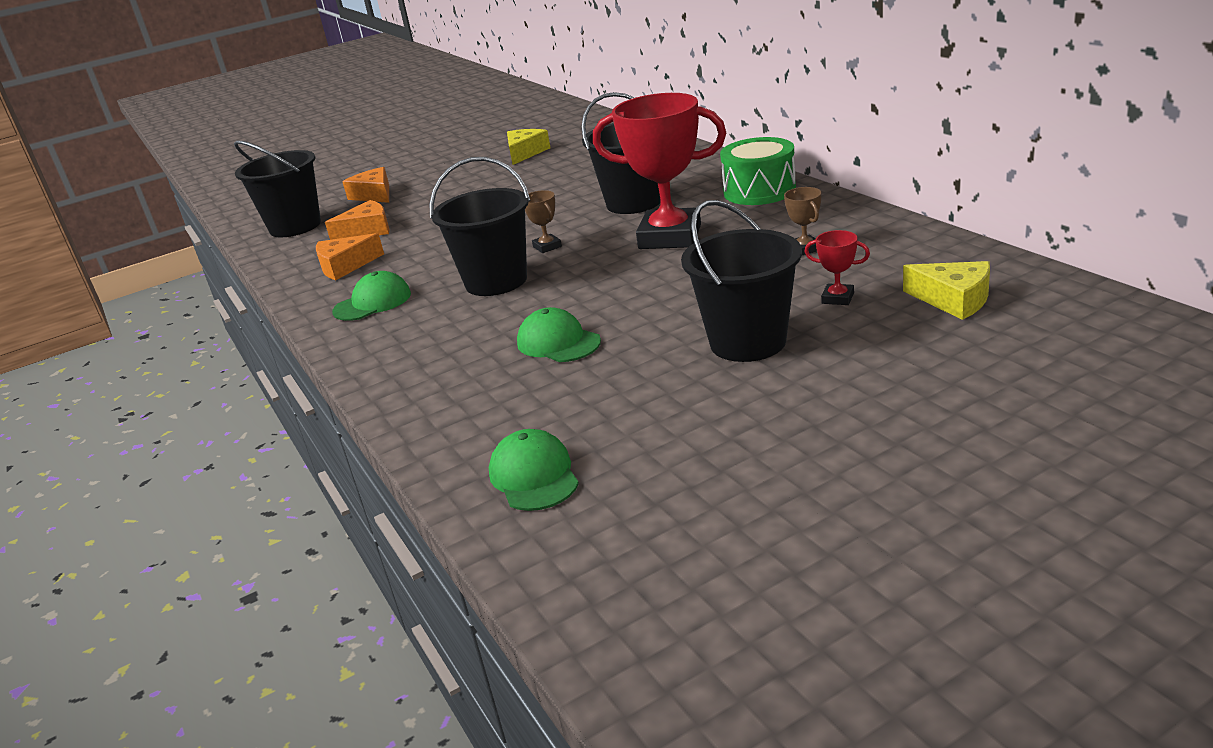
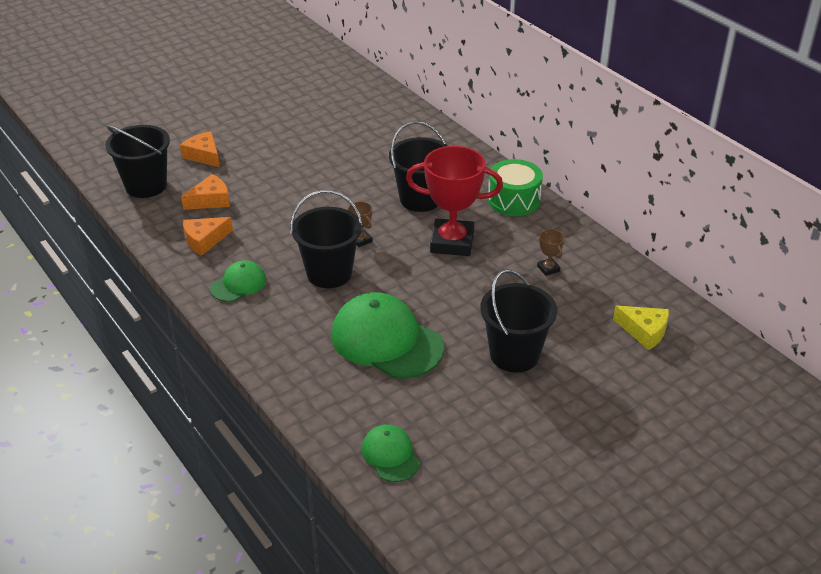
camera: 10 degrees left, 10 degrees up
yellow cheese [507,129,550,165] -> none
green cap [517,307,601,362] -> green cap [331,292,444,379], size x1.93
red trophy [805,230,870,305] -> none

